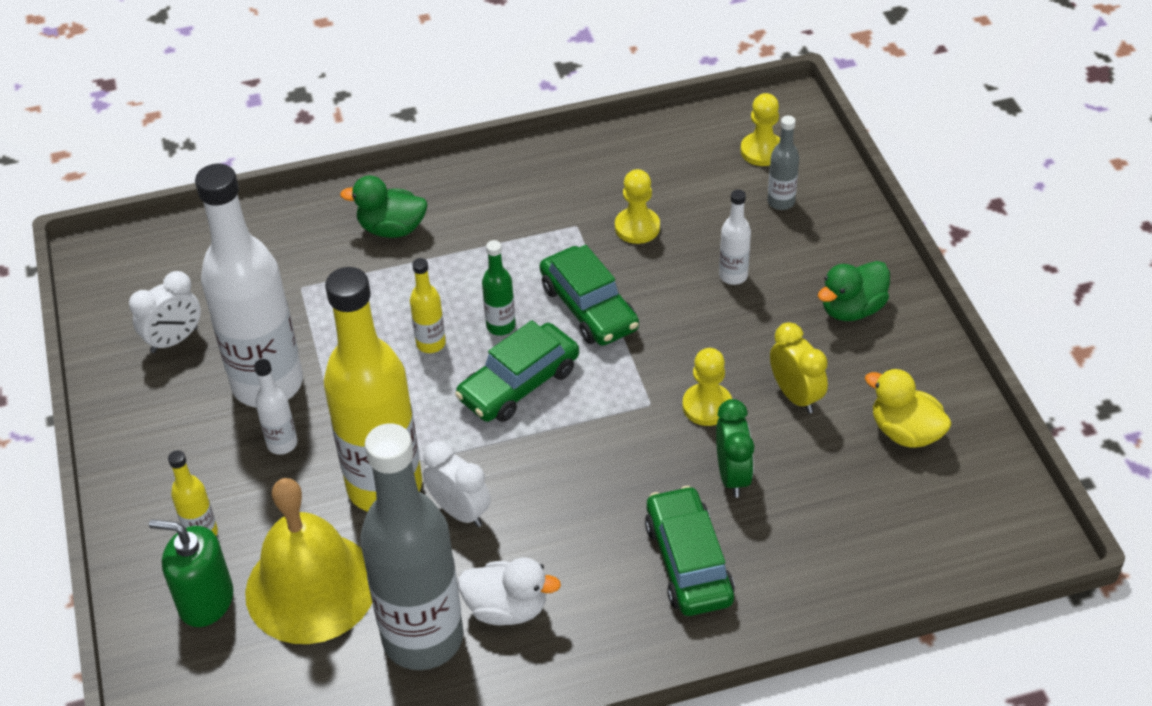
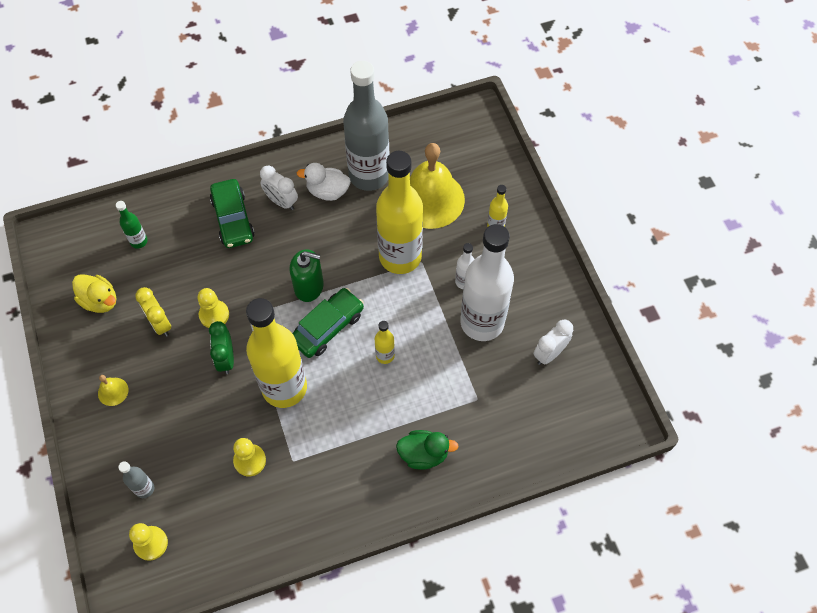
camera: 175 degrees right, 15 degrees up
green soap dispenser [149,520,233,627] -> green soap dispenser moved to [290,249,324,302]
white clock [423,441,491,527] -> white clock moved to [260,166,298,210]
green bottle [482,240,516,336] -> green bottle moved to [116,201,148,249]
green car [540,245,639,346] -> yellow bottle [246,298,307,408]
green clock [716,399,754,498] -> green clock moved to [209,321,234,374]
white bottle [719,189,751,285] -> none
green duck [818,261,890,321] -> yellow bell [98,375,128,406]

